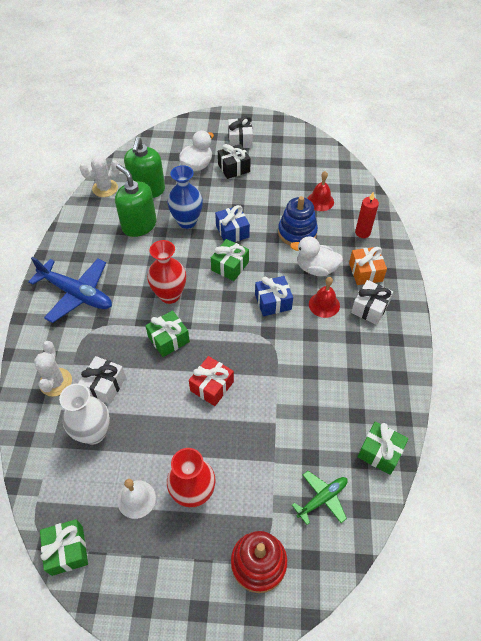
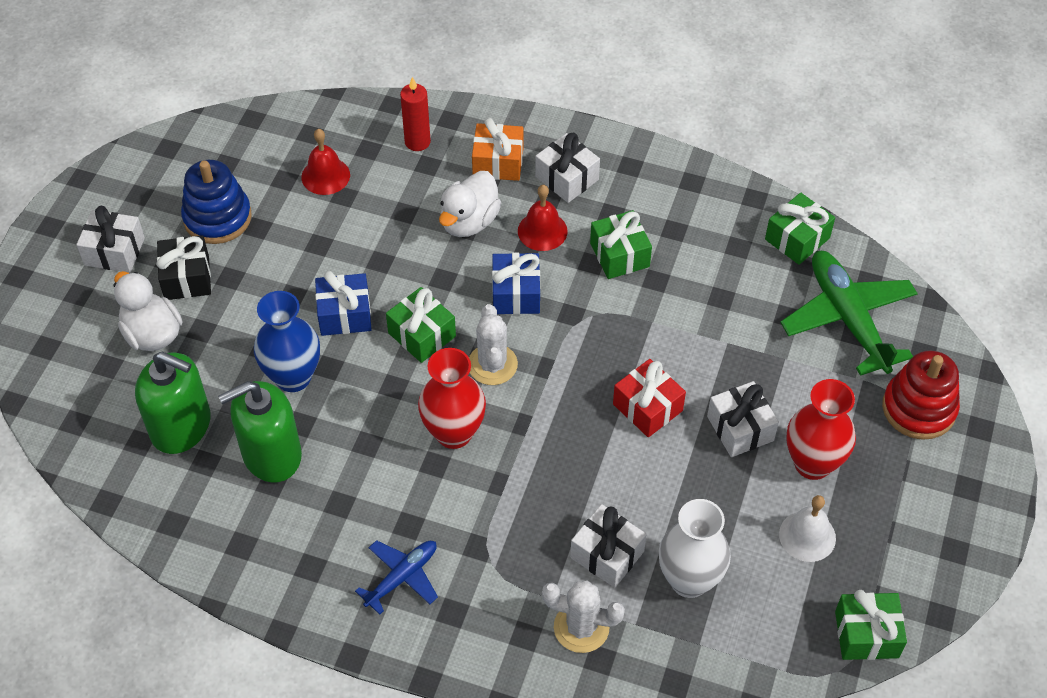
camera: 75 degrees left, 0 degrees up
blue plane [28,257,112,323] -> blue plane [355,540,438,615], size x0.56
white cactus [79,156,120,197] -> white cactus moved to [469,304,518,385]
green gift [145,310,190,357] -> green gift moved to [590,210,652,279]
blue stacking toy [278,196,318,246] -> blue stacking toy moved to [181,160,252,244]
green plane [292,471,348,525] -> green plane [780,251,918,376], size x1.78
none -> white gift [707,381,779,457]

